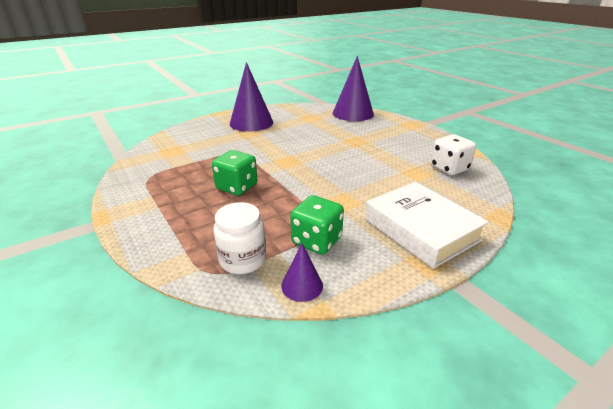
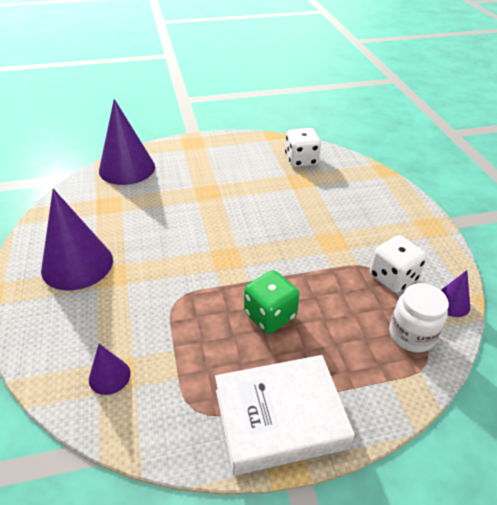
camera: 70 degrees left, 10 degrees up
green dice [290,195,344,255] -> white dice [370,235,427,293]
white book [365,182,488,269] -> white book moved to [215,355,355,476]
none -> purple cone [89,344,130,395]

